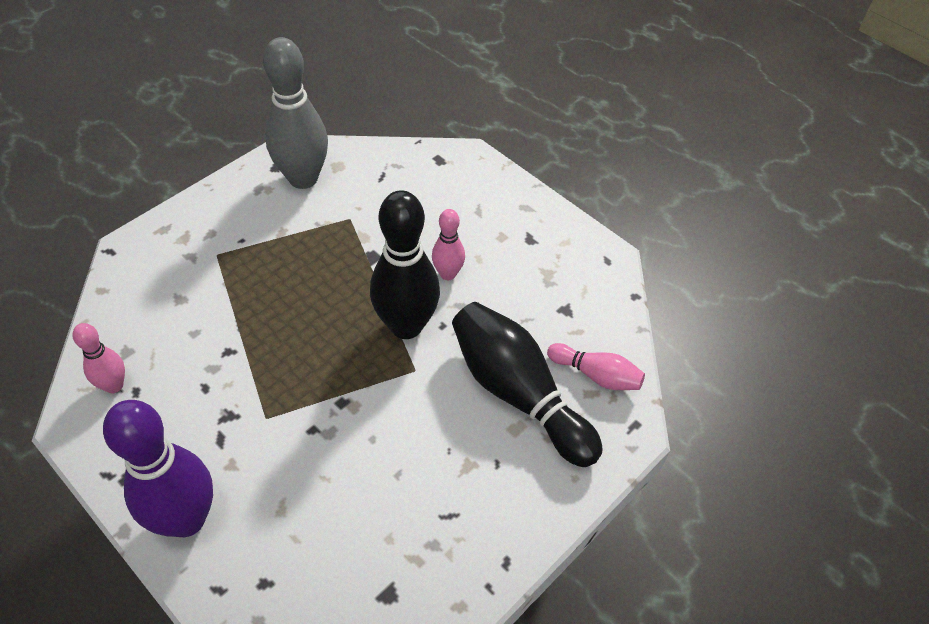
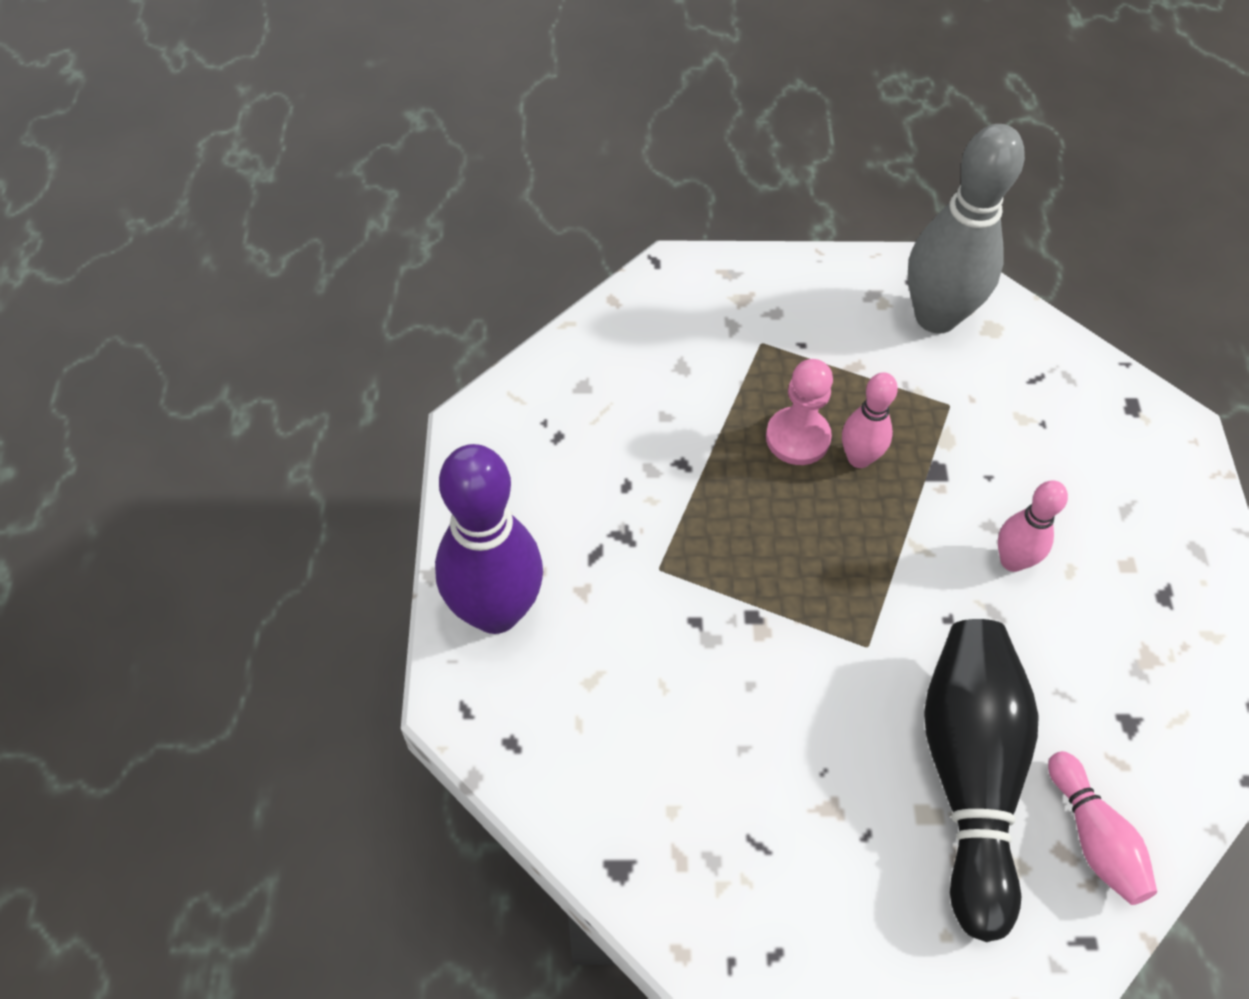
camera: 45 degrees right, 5 degrees up
pink bowling pin [72,323,125,393] -> pink bowling pin moved to [842,372,898,468]
black bowling pin [370,190,440,339] -> none
none -> pink pawn [766,359,833,465]

